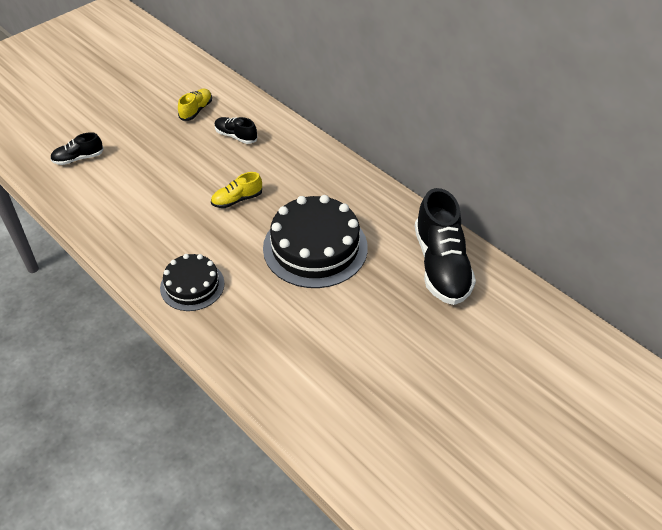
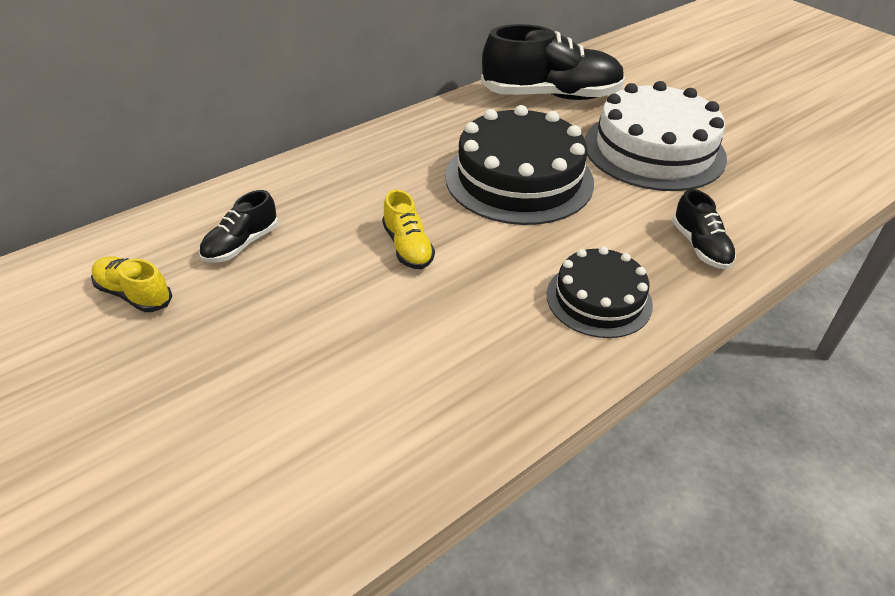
camera: 85 degrees left, 5 degrees down
black shoe [50,132,104,165] -> black shoe moved to [672,189,736,269]
none -> white cake [585,81,727,191]

